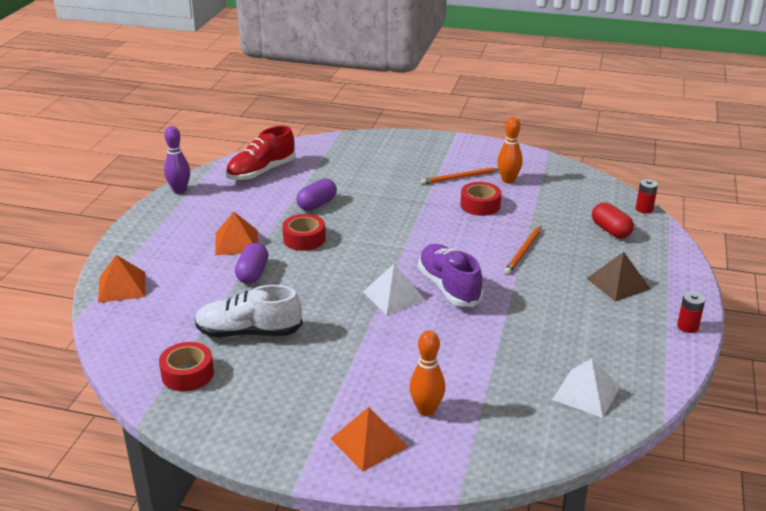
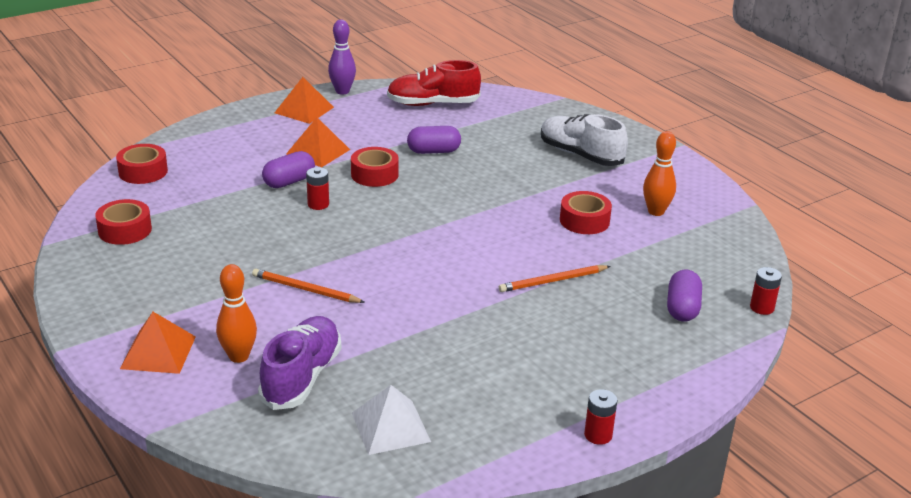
camera: 40 degrees right, 0 degrees up
orange pyramid [98,255,145,303] -> orange pyramid moved to [274,77,334,124]
white shoe [195,285,303,337] -> white shoe moved to [541,114,628,166]
white pyramid [363,264,426,315] -> none
purple shoe [418,244,483,307] -> purple shoe moved to [258,316,341,410]
orange pencil [421,168,499,184] -> orange pencil moved to [252,269,365,303]
brown pyramid [586,252,650,302] -> none
red capsule [592,203,634,238] -> purple capsule [667,270,702,322]
none -> red tape [116,144,168,184]
none -> red battery [306,167,329,210]

